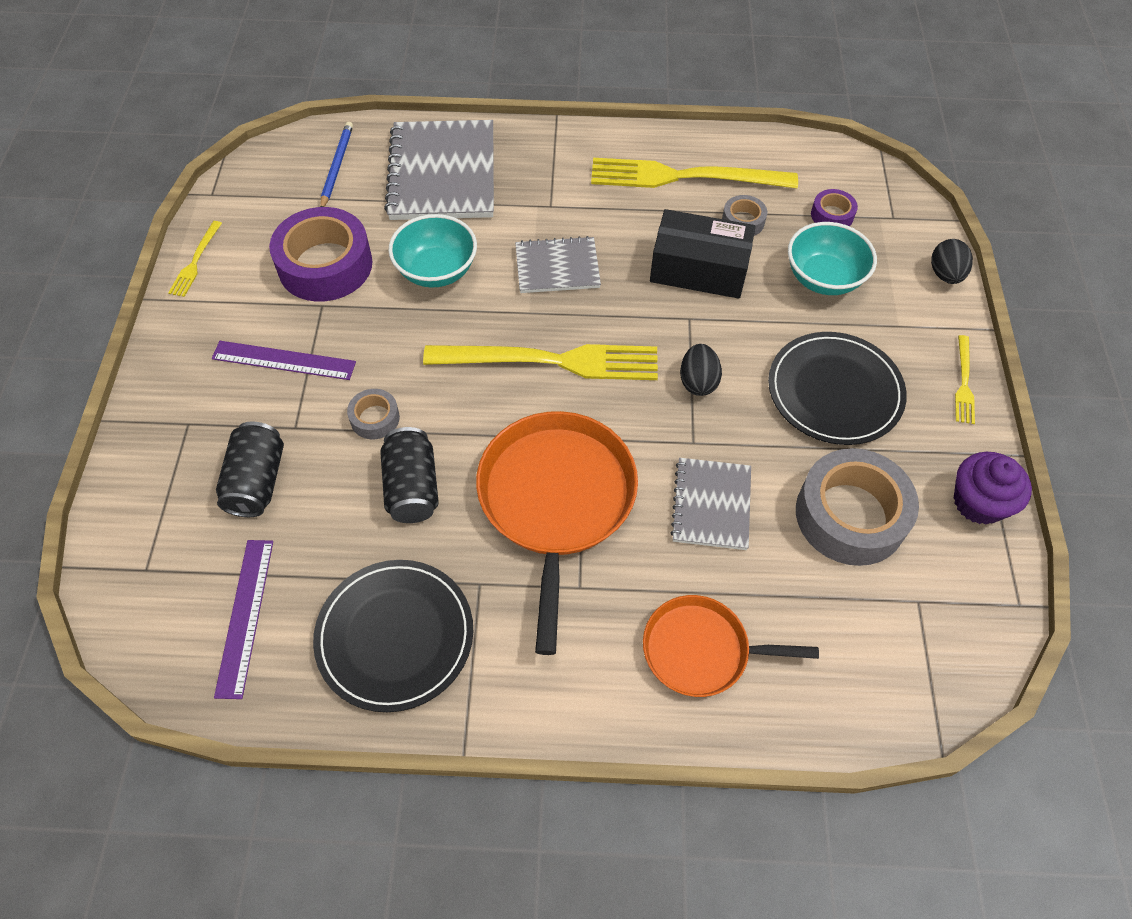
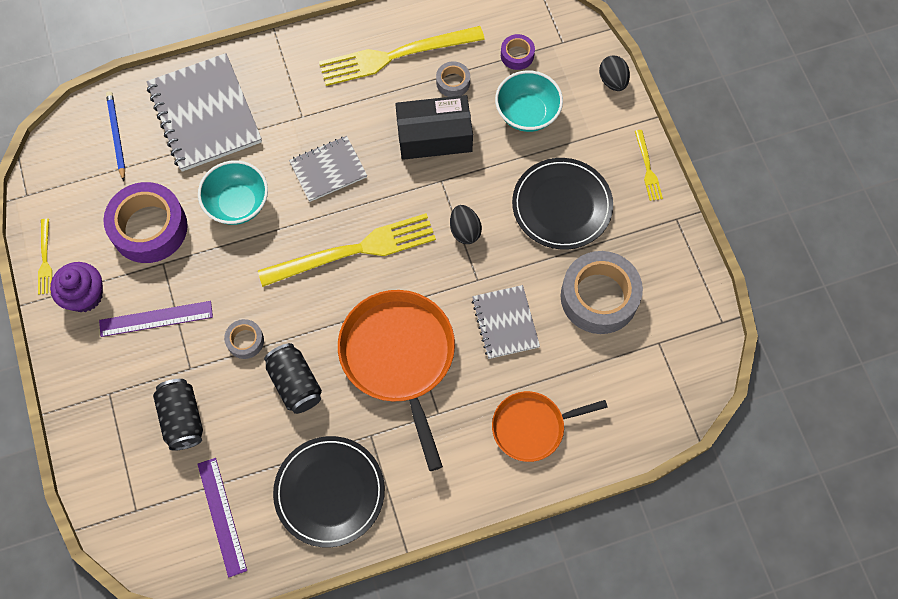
camera: 20 degrees left, 10 degrees up
purple cupcake [954,452,1032,525] -> purple cupcake moved to [50,262,103,312]

